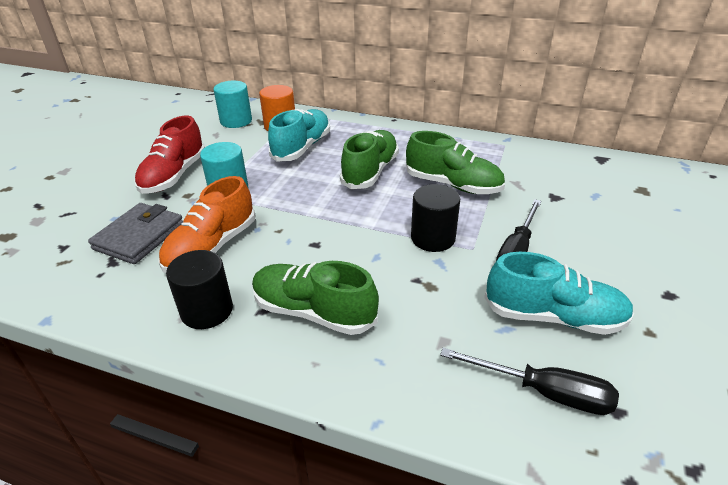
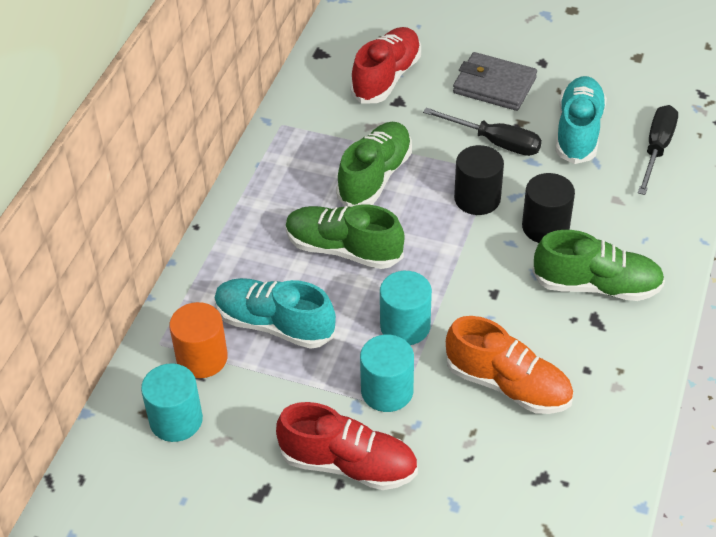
camera: 90 degrees left, 10 degrees up
grey wallet [88,203,183,264] -> grey wallet moved to [453,52,537,111]
black cylinder [166,250,233,329] -> black cylinder moved to [522,173,575,243]
green shoe [252,261,379,335] -> green shoe turned 105 degrees counterclockwise [532,230,665,301]
none -> red shoe [350,27,421,104]
none -> turquoise cylinder [380,271,432,345]

